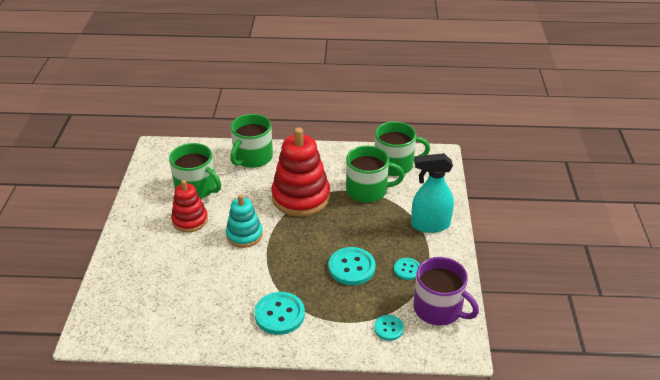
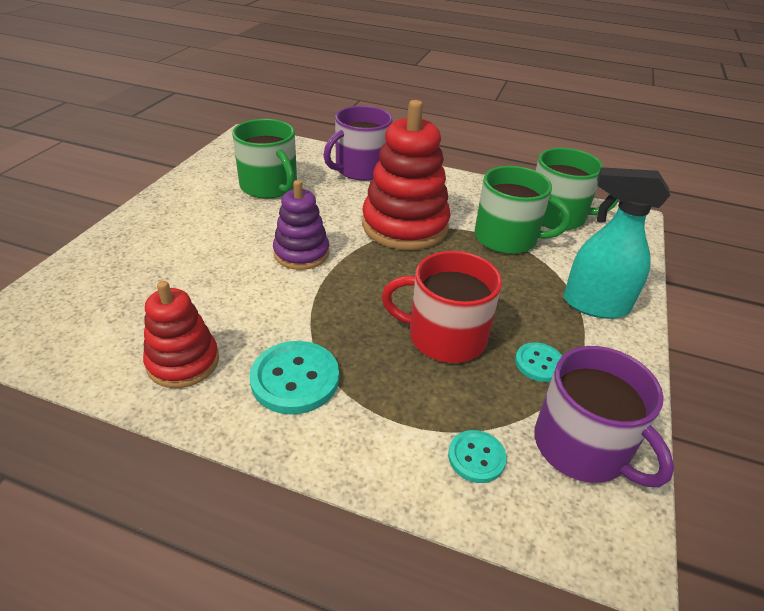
camera: 15 degrees right, 0 degrees up
red stacking toy [171,180,208,232] -> red stacking toy moved to [143,281,219,388]
turquoise stacking toy [226,194,263,248] -> purple stacking toy [273,180,329,270]
green mug [230,114,273,168] -> purple mug [323,106,393,181]
turquoise button [329,247,376,285] -> red mug [381,251,502,363]

